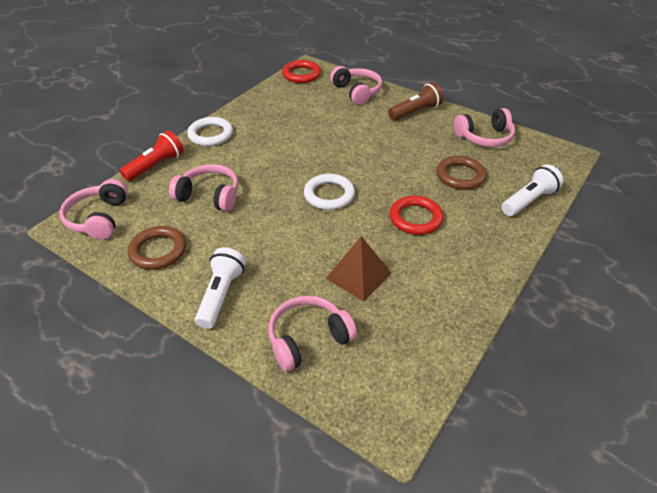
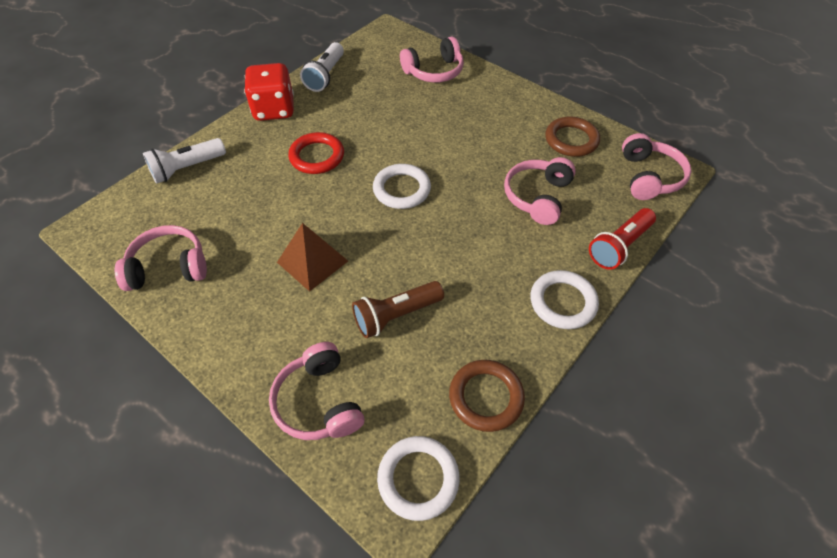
camera: 175 degrees left, 10 degrees up
pink headphones [169,164,239,212] -> pink headphones turned 90 degrees clockwise [504,157,576,225]
white flashlight [195,247,246,329] -> white flashlight moved to [300,42,344,92]
red ring [282,60,321,83] -> white ring [377,436,460,521]
brown pyramid [326,236,391,301] -> brown pyramid moved to [277,223,348,292]
brown flashlight [388,82,443,120] -> brown flashlight moved to [352,281,444,338]
brown ring [436,156,487,190] -> brown ring moved to [449,360,525,432]
none -> red dice [244,63,294,121]

